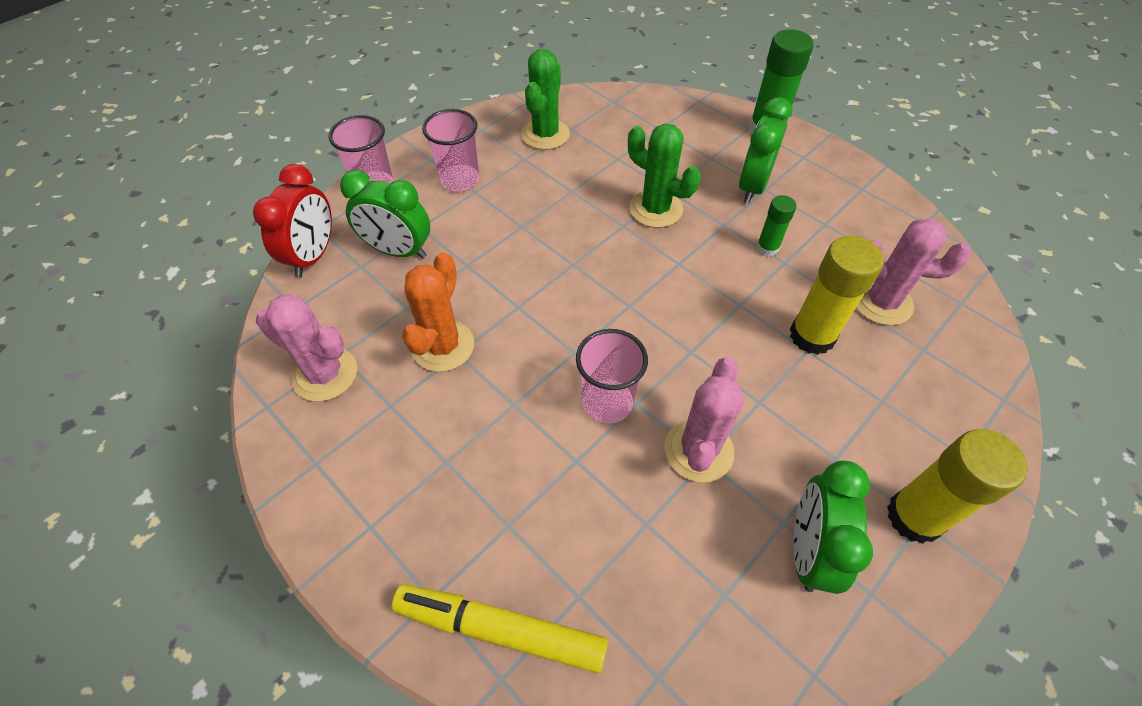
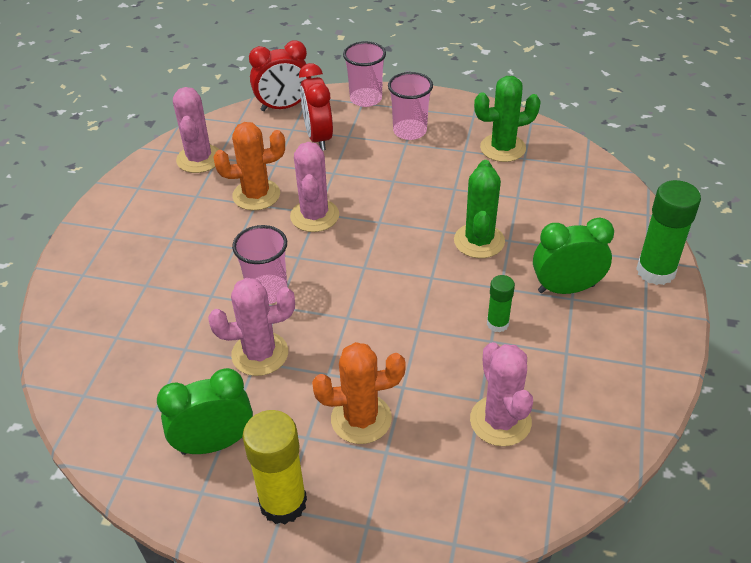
camera: 60 degrees right, 10 degrees down
green clock [340,170,430,259] -> red clock [299,63,333,151]
yellow marker [392,584,608,673] -> none
yellow glue stick [790,236,884,355] -> none
none -> pink cactus [290,142,339,232]
none -> orange cactus [312,342,406,444]

